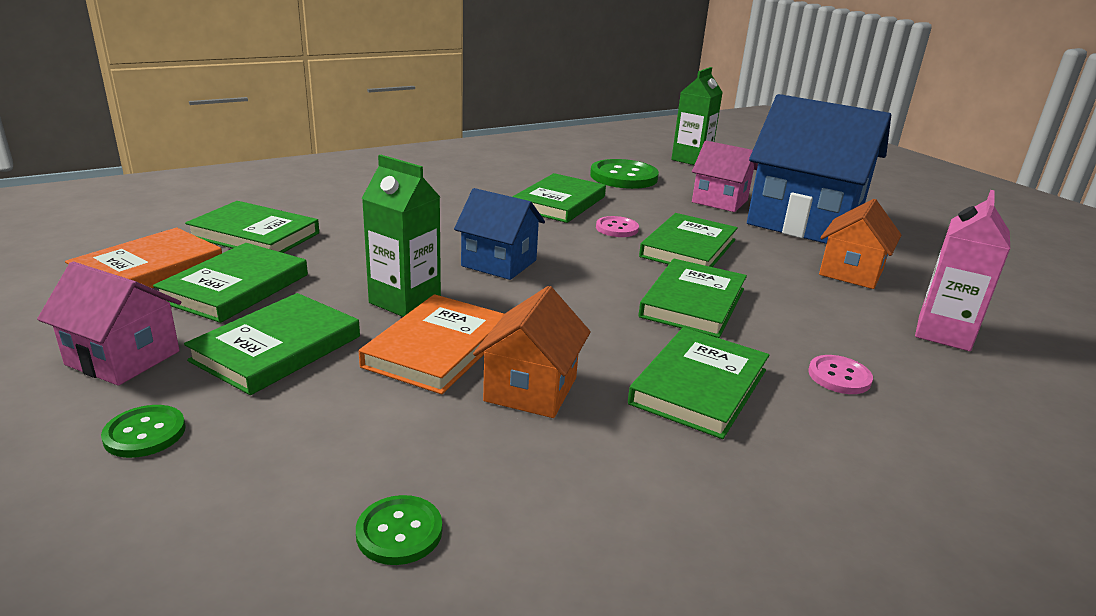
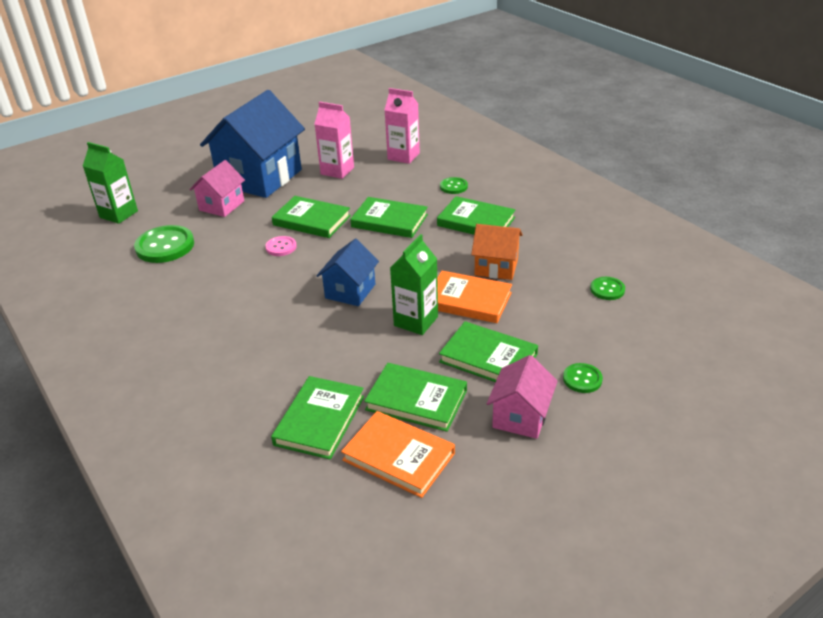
camera: 90 degrees left, 10 degrees up
green book [513,173,606,223] -> none
pink button [808,355,873,394] -> green button [440,177,468,194]
orange house [819,199,901,289] -> pink carton [315,102,354,179]

